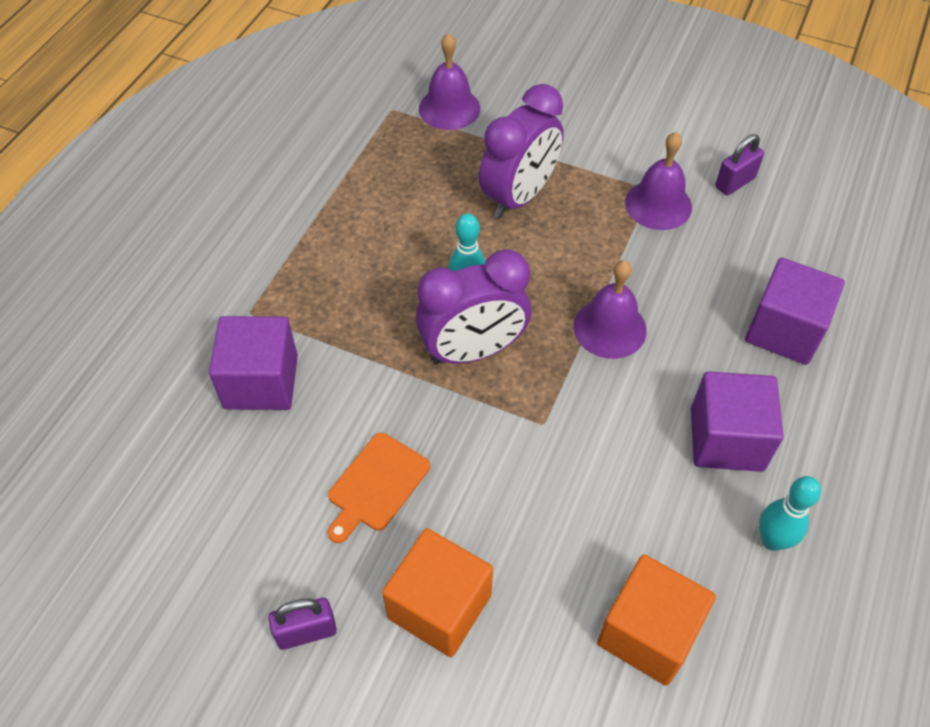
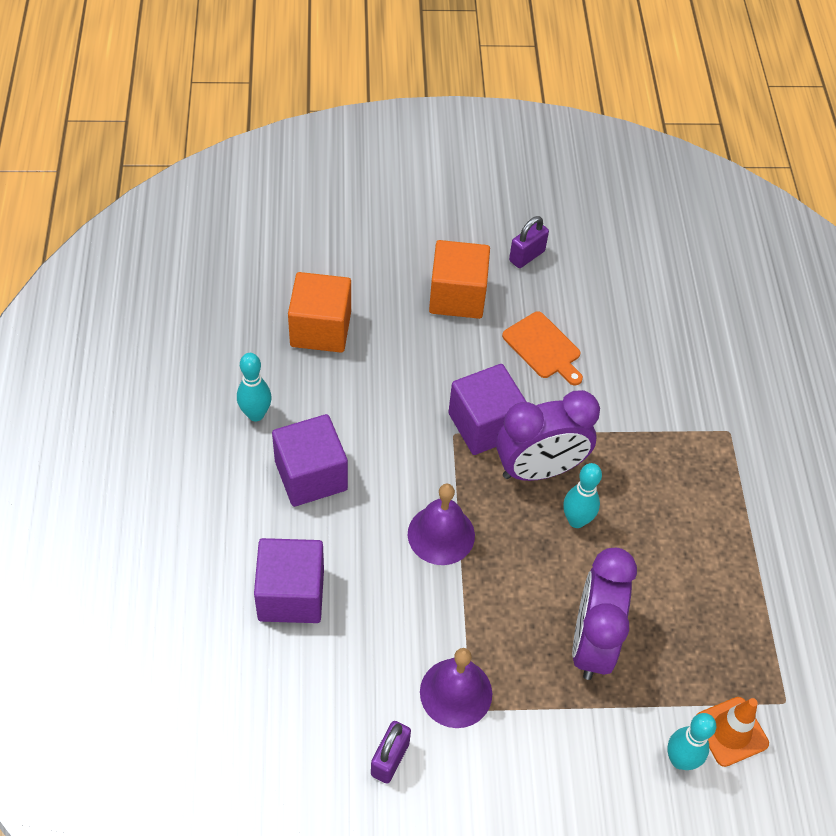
camera: 150 degrees right, 0 degrees up
purple cube [209,316,298,410] -> purple cube moved to [448,364,527,455]
orange cutting board [328,433,430,543] -> orange cutting board turned 135 degrees clockwise [502,311,583,385]
purple clock [416,249,531,364] -> purple clock turned 150 degrees counterclockwise [496,390,600,481]
purple bell [419,33,480,130] -> orange traffic cone [697,697,769,767]
none -> turquoise bowling pin [667,713,716,770]

